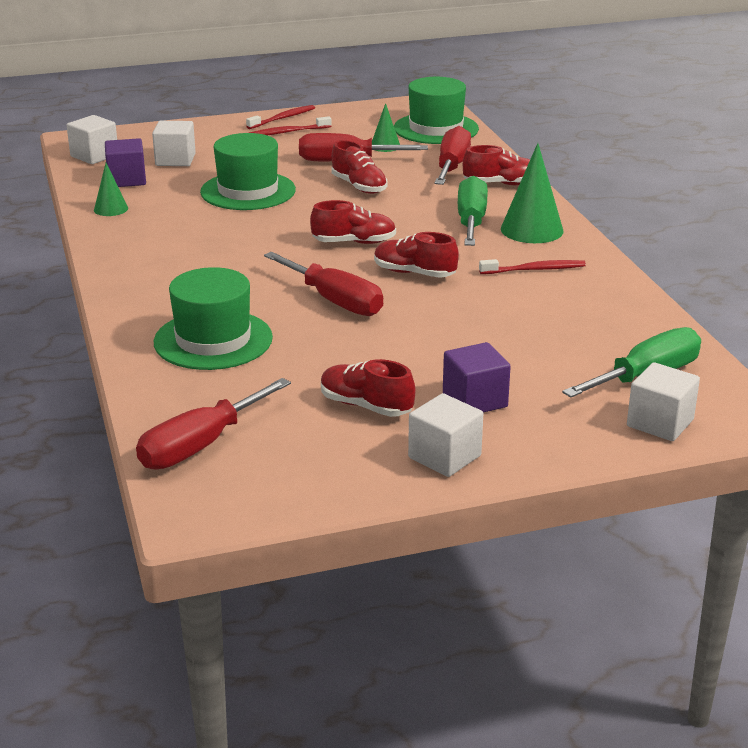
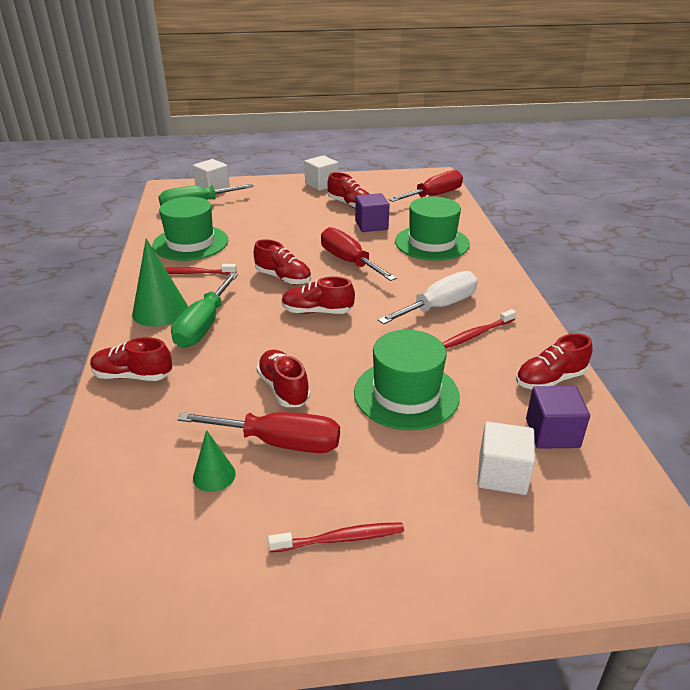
camera: 170 degrees left, 5 degrees up
white cube [67,115,117,164] -> none
green cone [94,163,128,216] -> red shoe [516,333,593,390]
red toothbrush [246,105,315,129] -> red toothbrush moved to [443,309,516,349]
green hat [394,77,479,144] -> green hat moved to [153,197,228,261]
red screwdriver [434,126,471,185] -> none
purple cube [443,342,511,413] -> purple cube moved to [355,193,390,232]
none -> white screwdriver [378,271,478,324]

